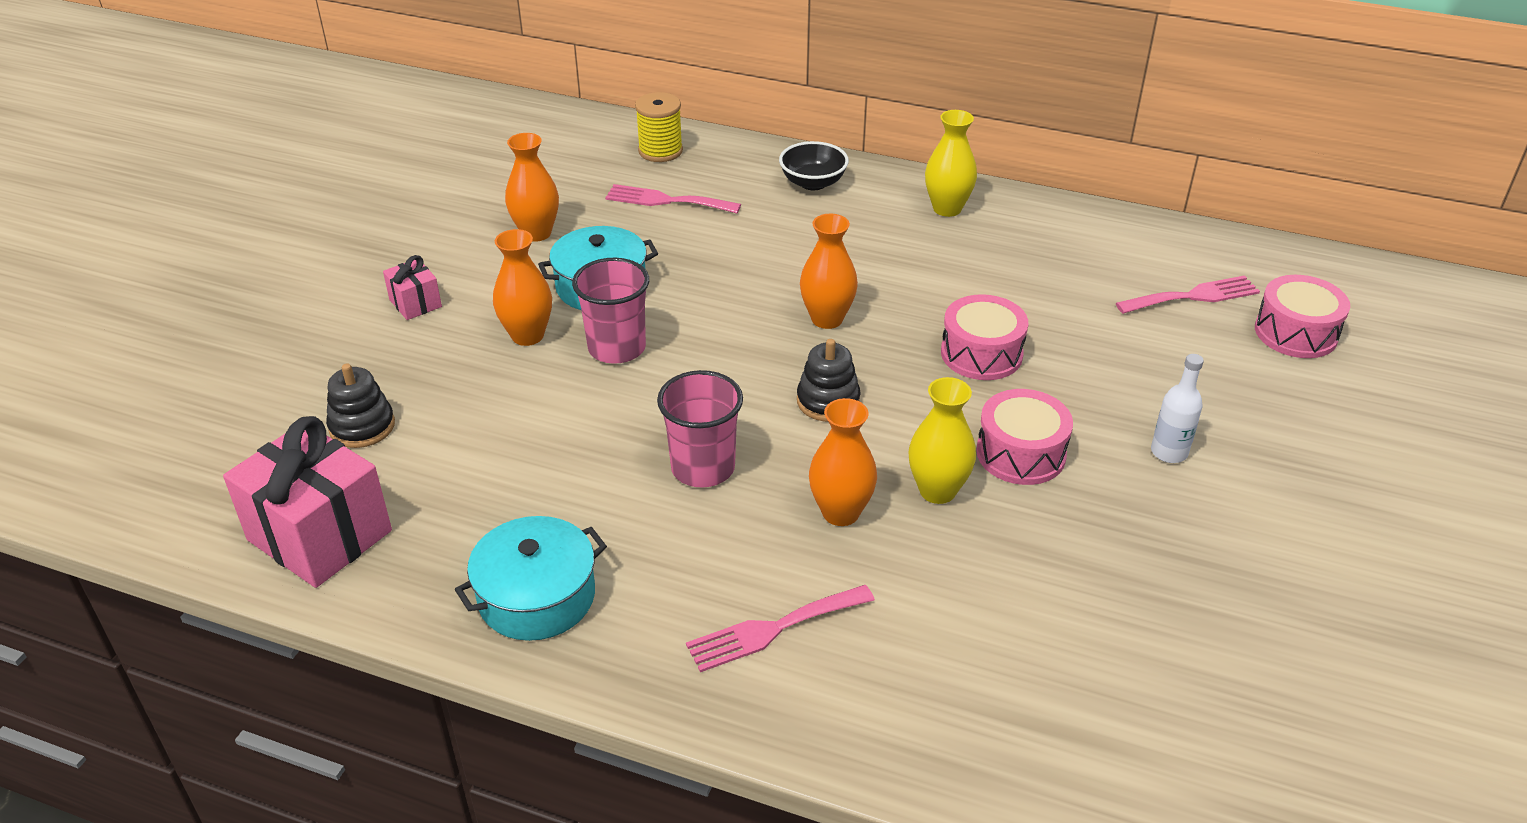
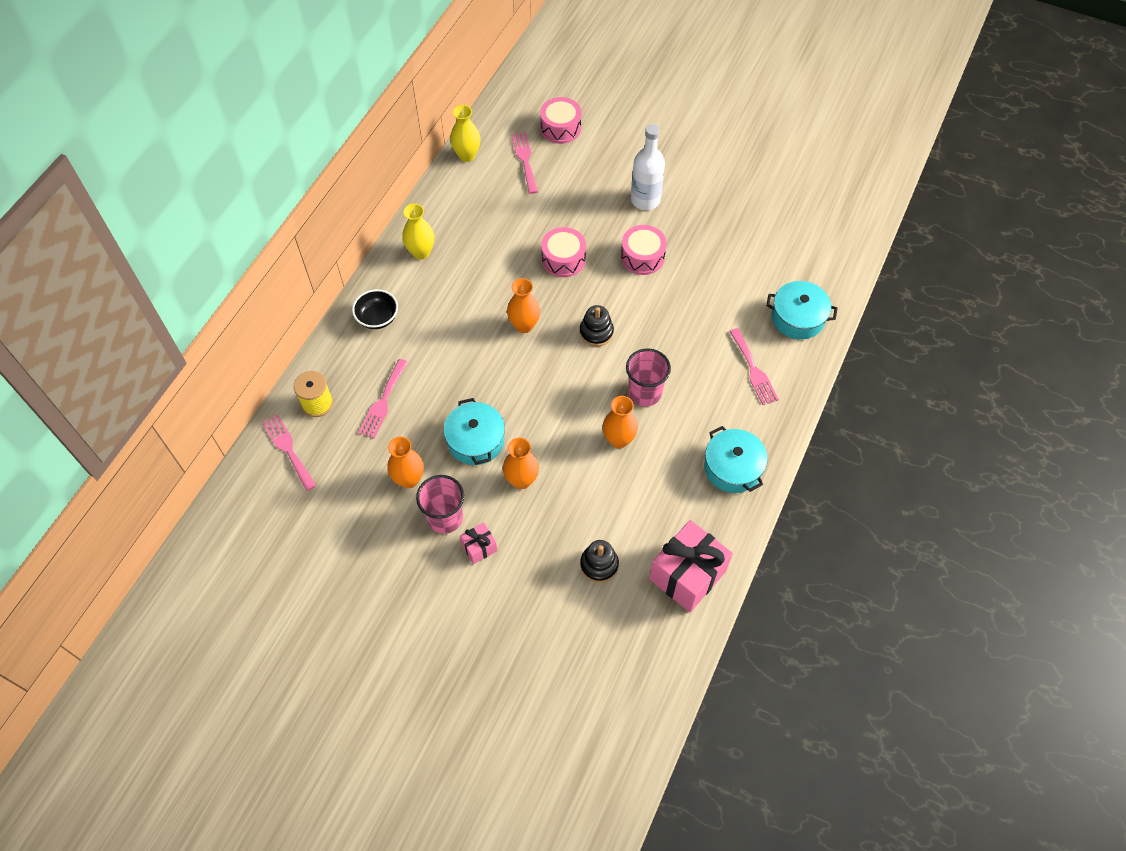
camera: 85 degrees left, 20 degrees up
pink cup [572,258,649,364] -> pink cup moved to [416,475,464,534]
orange vase [809,398,877,526] -> orange vase moved to [603,396,638,448]
yellow vase [909,377,976,504] -> yellow vase moved to [450,105,481,162]
white bottle [1151,354,1204,463] -> white bottle [631,124,665,210], size x1.69
none -> pink fork [262,415,317,491]
none -> turquoise pot [766,281,837,339]

